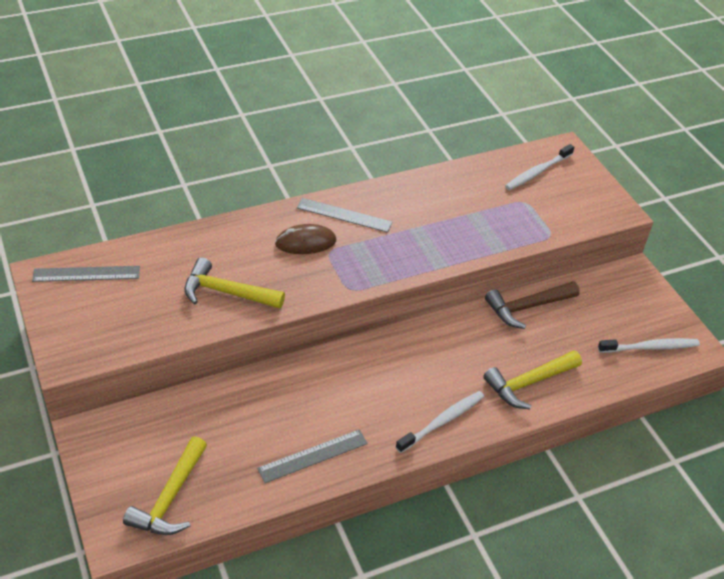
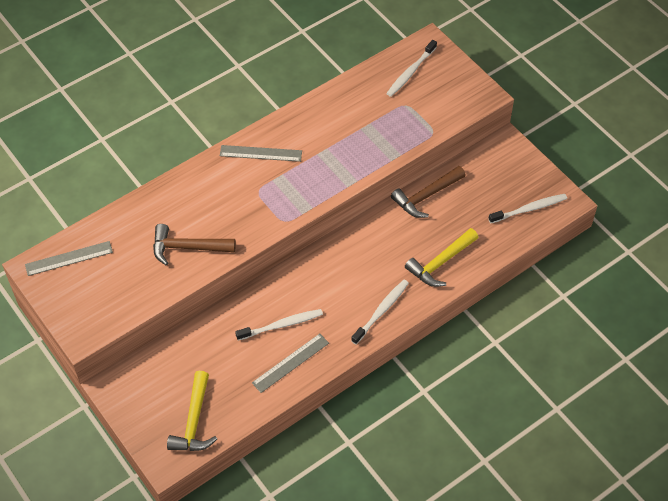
camera: 10 degrees left, 10 degrees up
yellow hammer [184,258,285,309] -> brown hammer [153,224,236,266]
brown mouse [275,224,336,254] -> none
none -> white toothbrush [235,309,323,341]

